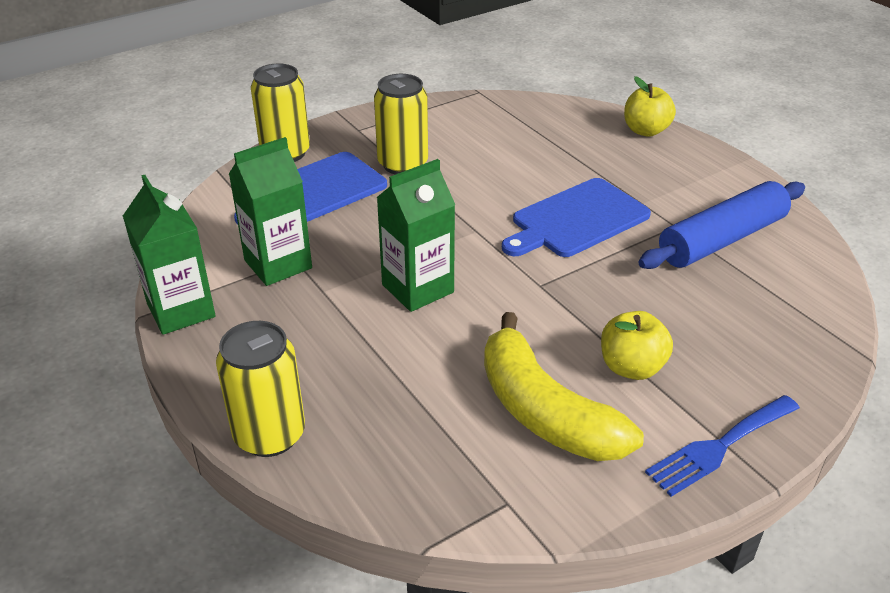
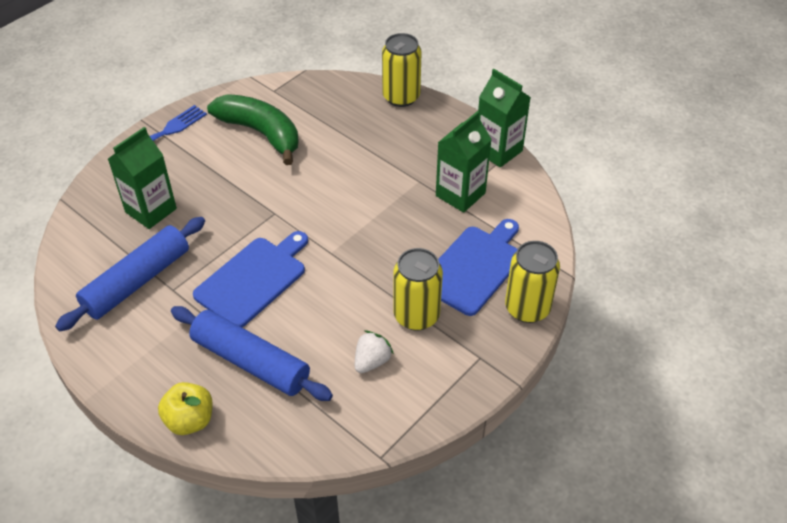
camera: 165 degrees right, 10 degrees up
green carton [376,159,455,312] -> green carton moved to [108,127,177,229]
yellow banana [484,312,644,461] -> green banana [207,94,299,165]
yellow apple [601,311,673,380] -> none
none -> blue rolling pin [171,306,333,401]
none -> white strawberry [355,331,394,373]

